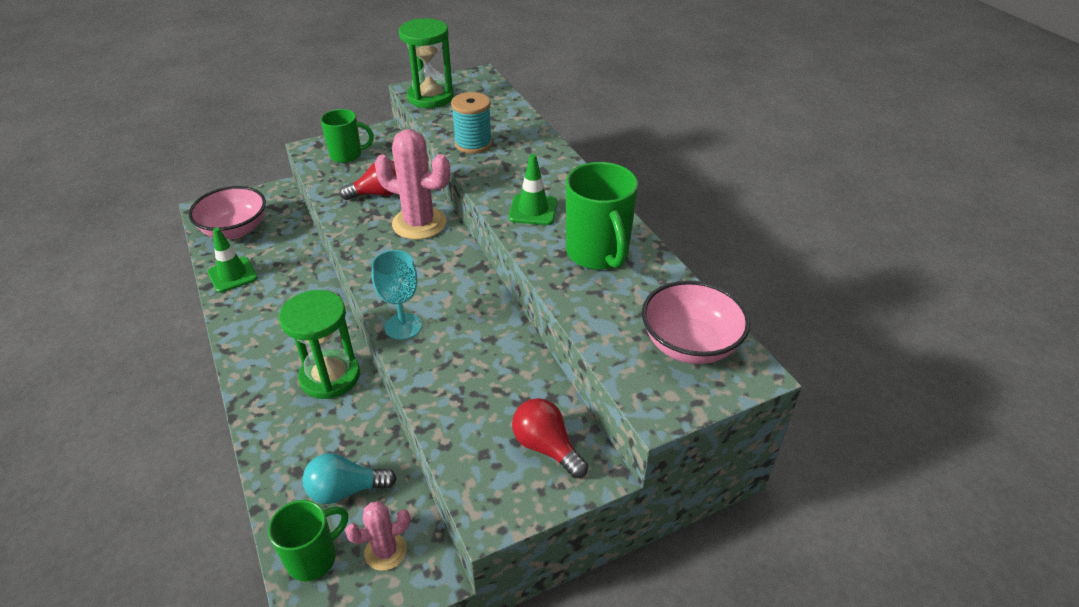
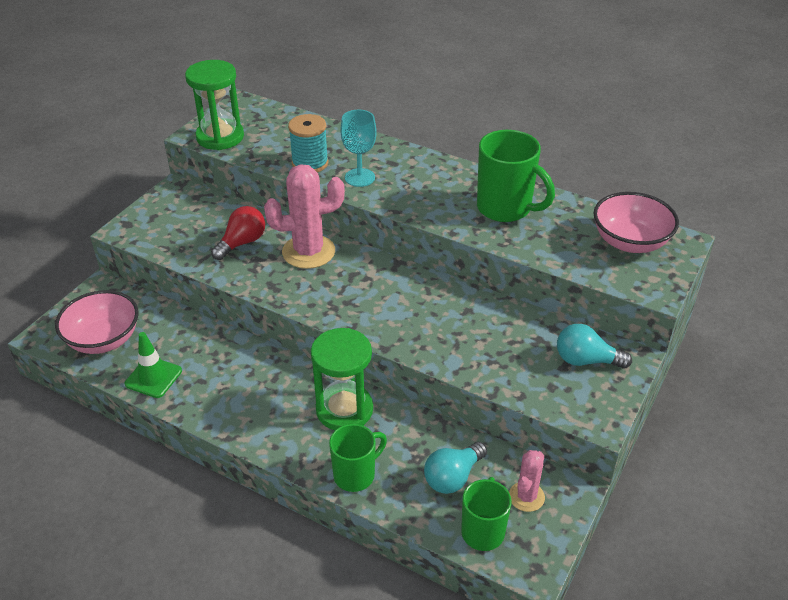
camera: 35 degrees left, 0 degrees up
green mug [320,109,374,163] -> green mug moved to [329,424,387,492]
turquoise goblet [372,250,422,340] -> turquoise goblet moved to [340,109,377,187]
green traffic cone [508,154,557,225] -> none
red light bulb [512,398,588,478] -> turquoise light bulb [557,324,632,369]

